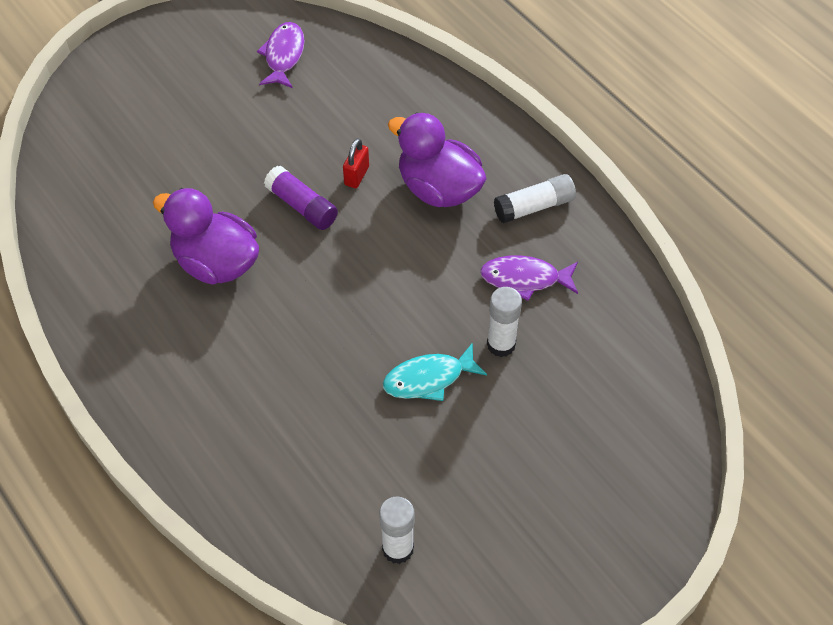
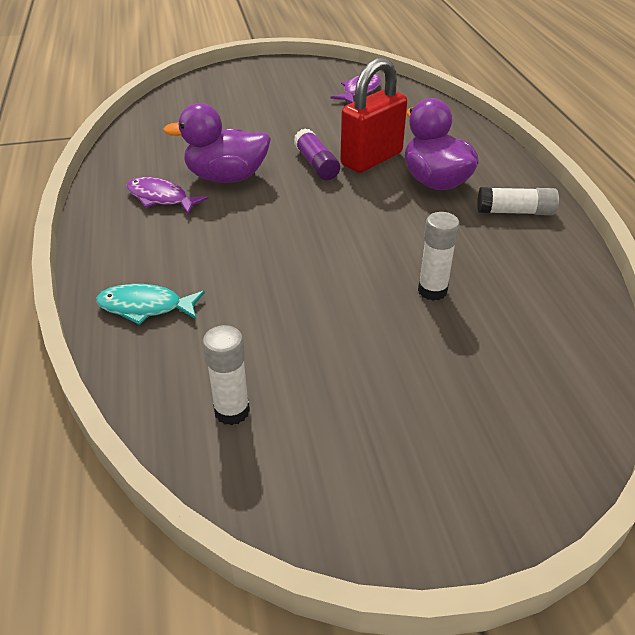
camera: 25 degrees right, 15 degrees down
purple duck [153,188,259,285] -> purple duck turned 60 degrees counterclockwise [163,103,271,183]
red padlock [343,138,369,188] -> red padlock [340,58,407,173], size x2.29
turquoise fish [383,342,487,401] -> turquoise fish moved to [96,284,205,325]
purple fish [480,255,578,301] -> purple fish moved to [127,177,209,215]

